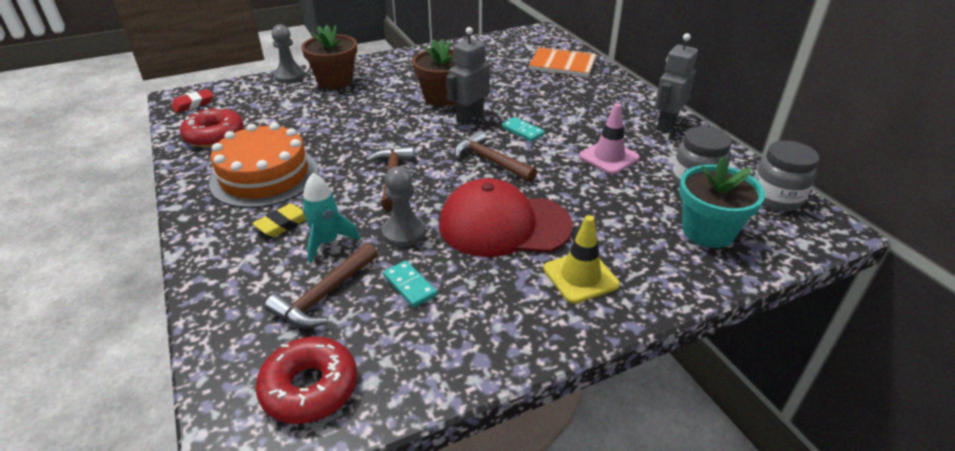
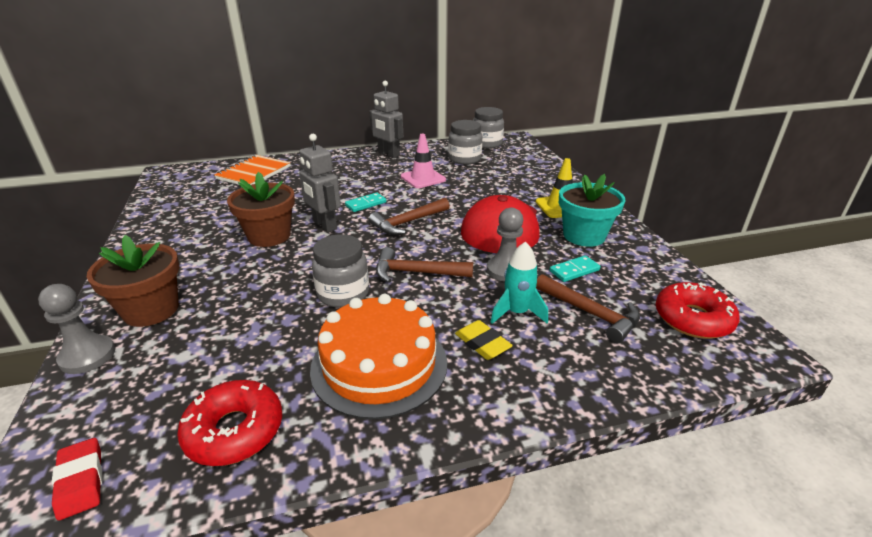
camera: 80 degrees left, 5 degrees down
turquoise flower pot [679,157,765,248] -> turquoise flower pot moved to [559,174,626,247]
none -> grey jar [312,234,369,308]

